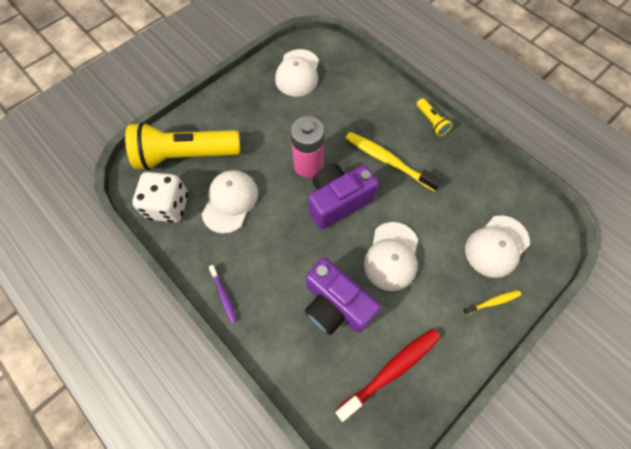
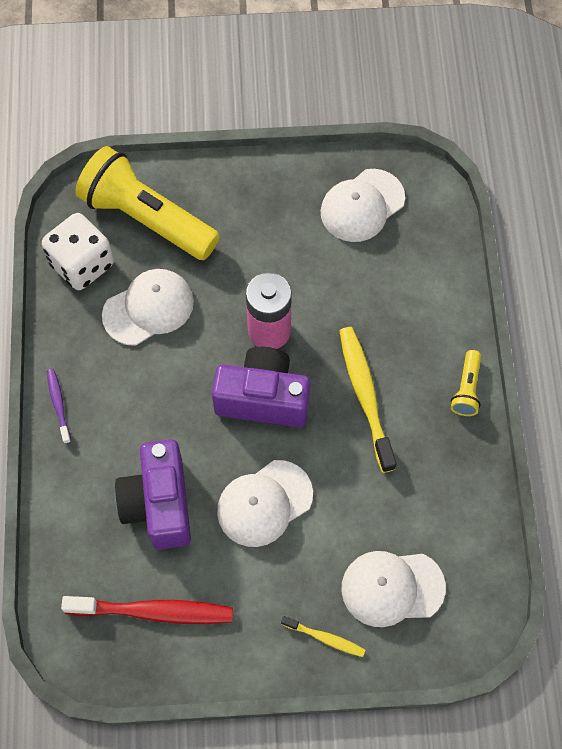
camera: 40 degrees right, 0 degrees up
purple toothbrush [209,265,237,324] -> purple toothbrush turned 150 degrees clockwise [47,369,71,444]

